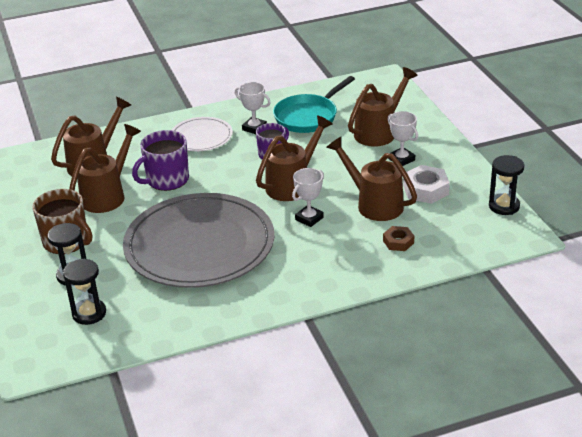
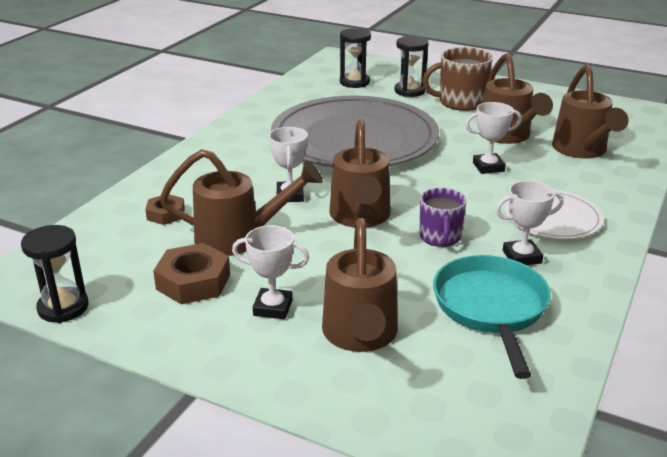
camera: 135 degrees right, 5 degrees down
purple mug [132,130,189,191] -> white trophy [465,102,522,174]
white nut [403,165,450,204] -> brown nut [153,243,230,304]

